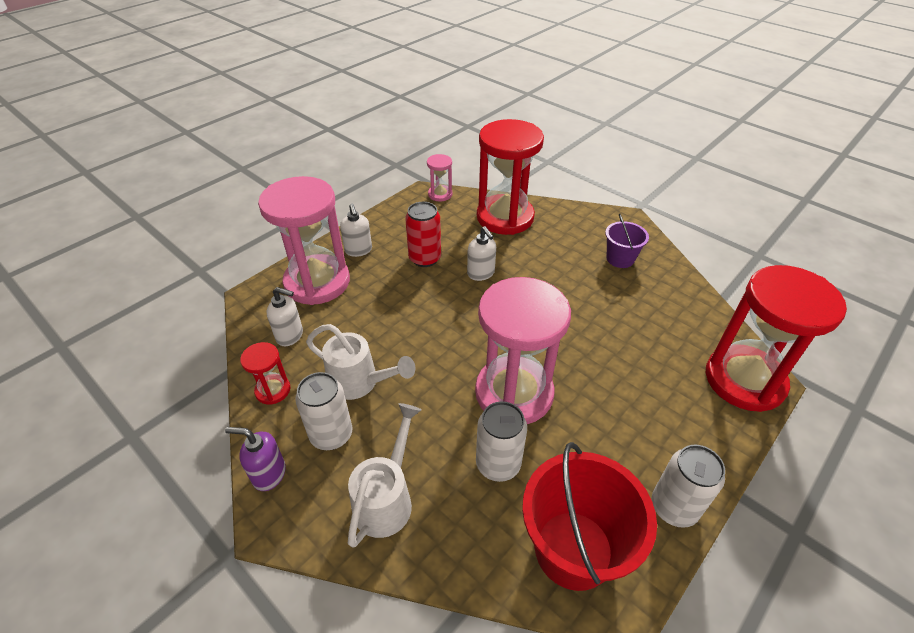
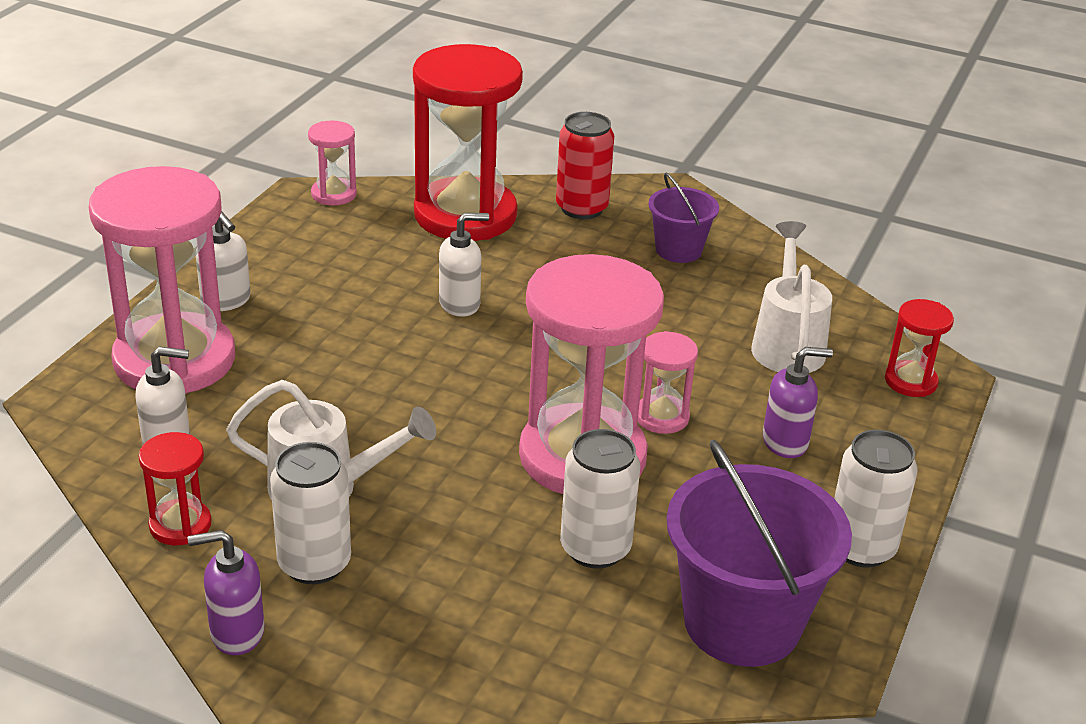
camera: 20 degrees left, 10 degrees down
white watering can [348,403,422,548] -> white watering can moved to [751,221,832,373]
red can [405,202,441,267] -> red can moved to [556,112,614,219]
white soap dispenser [467,226,496,281] -> white soap dispenser turned 60 degrees counterclockwise [439,213,489,317]
red bucket [522,442,657,591] -> purple bucket [666,439,852,667]
red hourglass [706,265,847,412] -> red hourglass [885,299,954,397], size x0.45
none -> pink hourglass [638,331,698,434]
none -> purple soap dispenser [763,347,833,458]

